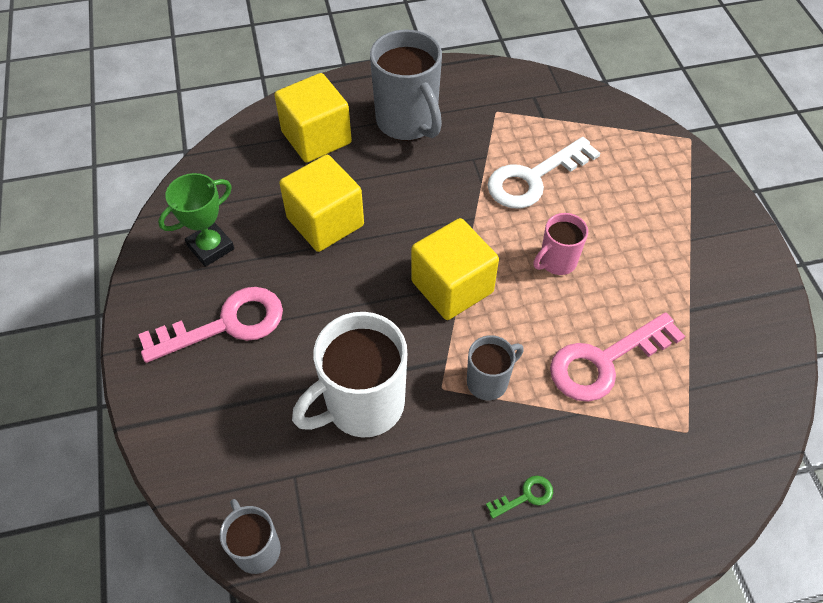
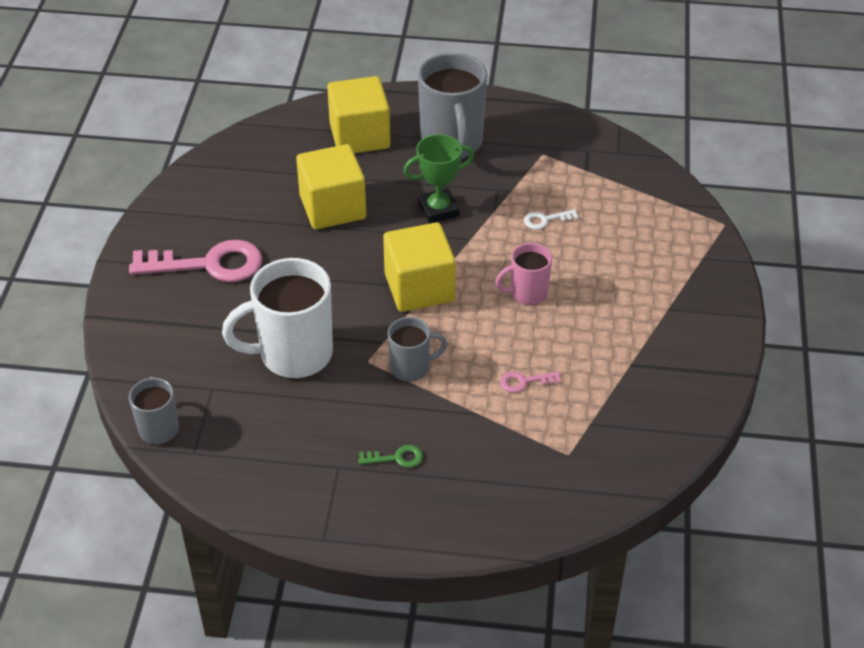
camera: 20 degrees right, 10 degrees down
green trophy [158,173,234,267] -> green trophy moved to [403,134,475,224]
white key [487,137,600,208] -> white key [524,209,579,229], size x0.43
pink key [550,312,685,402] -> pink key [500,371,561,393], size x0.43

